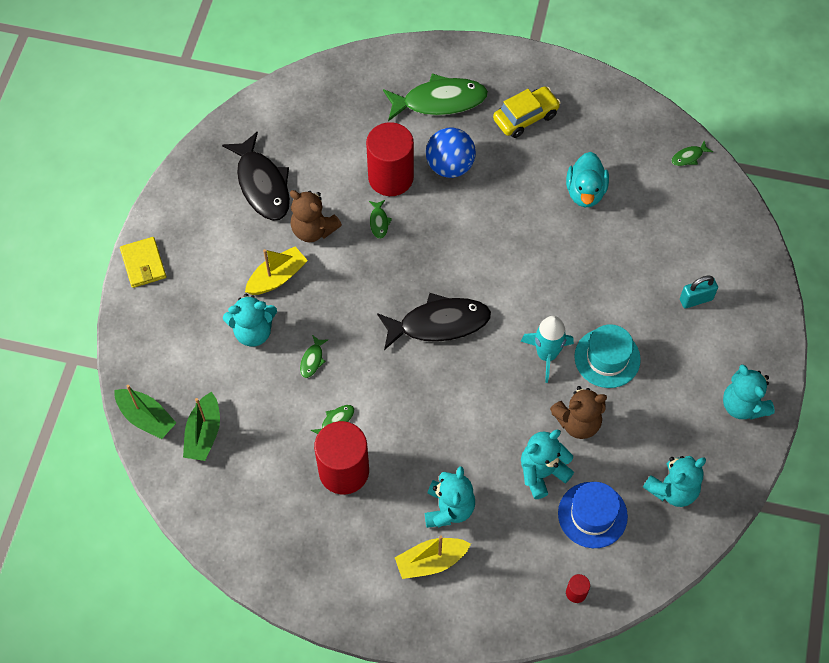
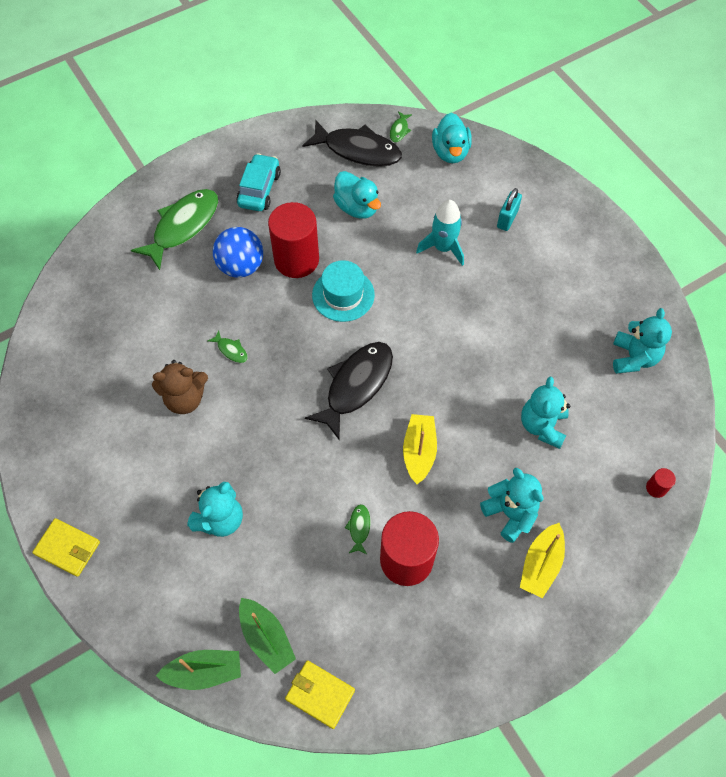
camera: 45 degrees left, 0 degrees up
black fish [222,131,290,221] -> black fish moved to [302,120,402,167]
yellow boat [245,247,308,295] -> yellow boat moved to [403,414,437,484]
green fish [300,335,328,378] -> none
red cylinder [366,122,414,196] -> red cylinder moved to [268,202,319,278]
yellow car [493,87,561,138] -> turquoise car [236,153,281,211]
turquoise rocket [521,316,574,383] -> turquoise rocket moved to [416,200,464,266]
brown teddy bear [550,386,607,439] -> none
blue hat [558,482,628,548] -> none
turquoise hat [574,324,641,388] -> turquoise hat moved to [312,260,375,322]
turquoise teddy bear [723,364,775,420] -> none
none -> yellow wallet [285,660,355,729]
none -> turquoise duck [432,113,472,163]

